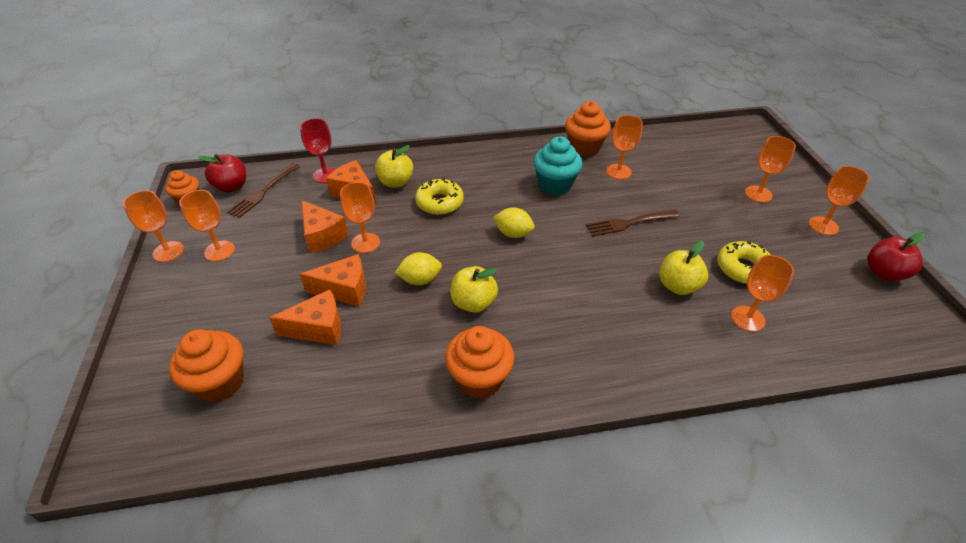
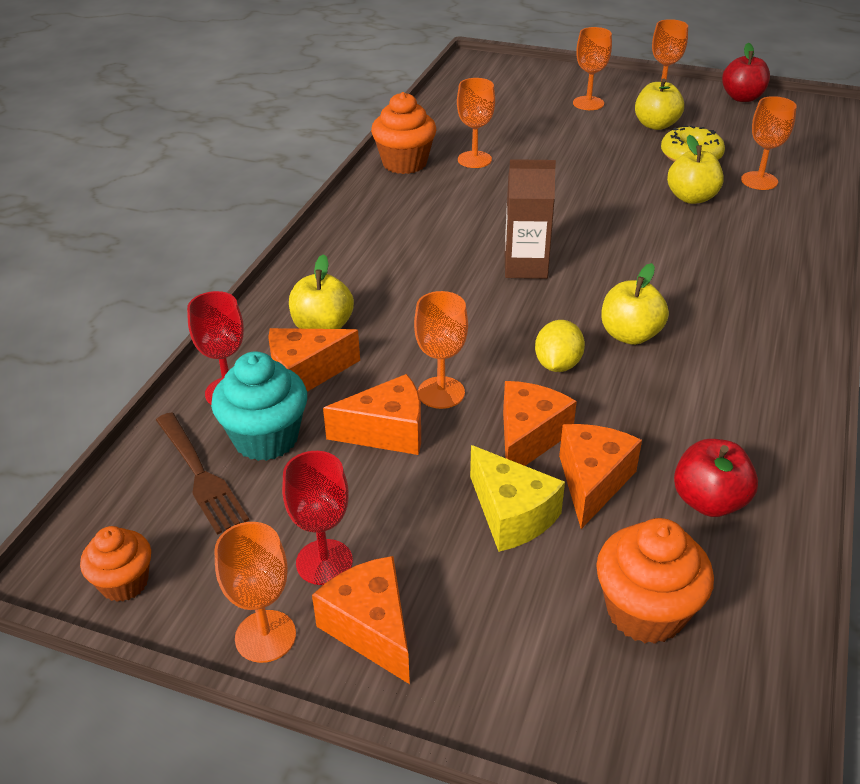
camera: 60 degrees left, 5 degrees down
orange goblet [179,190,235,261] -> red goblet [282,451,353,585]
red apple [198,154,246,192] -> red apple moved to [674,439,758,517]
yellow donut [415,178,464,215] -> none
orange cupcake [445,326,514,399] -> none
yellow lemon [493,207,535,238] -> brown carton [505,159,556,279]
turquoise cupcake [533,136,583,195] -> turquoise cupcake moved to [211,351,307,461]
brown fork [586,210,680,236] -> none
none -> orange cheese [312,556,410,684]
none -> yellow cheese [470,445,565,552]
none -> yellow apple [635,78,684,130]

